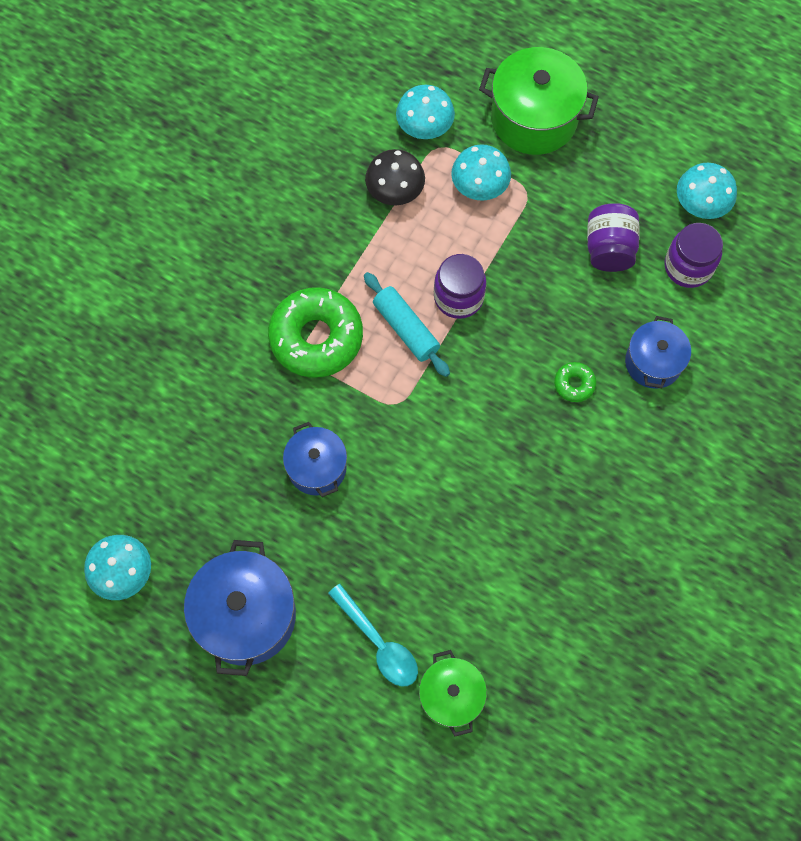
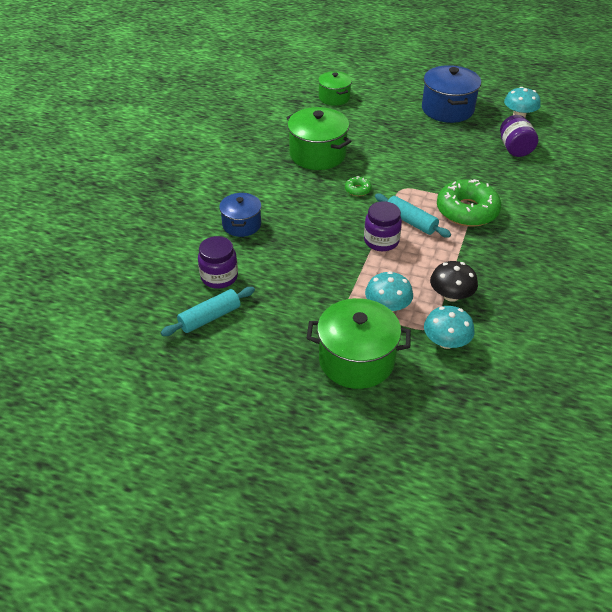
camera: 170 degrees right, 25 degrees down
blue pot [283,422,347,497] -> none
turquoise spoon [328,584,418,687] -> none
green donut [554,362,596,402] -> green donut moved to [345,176,372,196]
purple jar [587,203,639,272] -> purple jar moved to [500,115,538,157]
turquoise mushroom [677,163,737,219] -> turquoise rolling pin [161,287,255,336]
none -> green pot [286,107,352,170]

